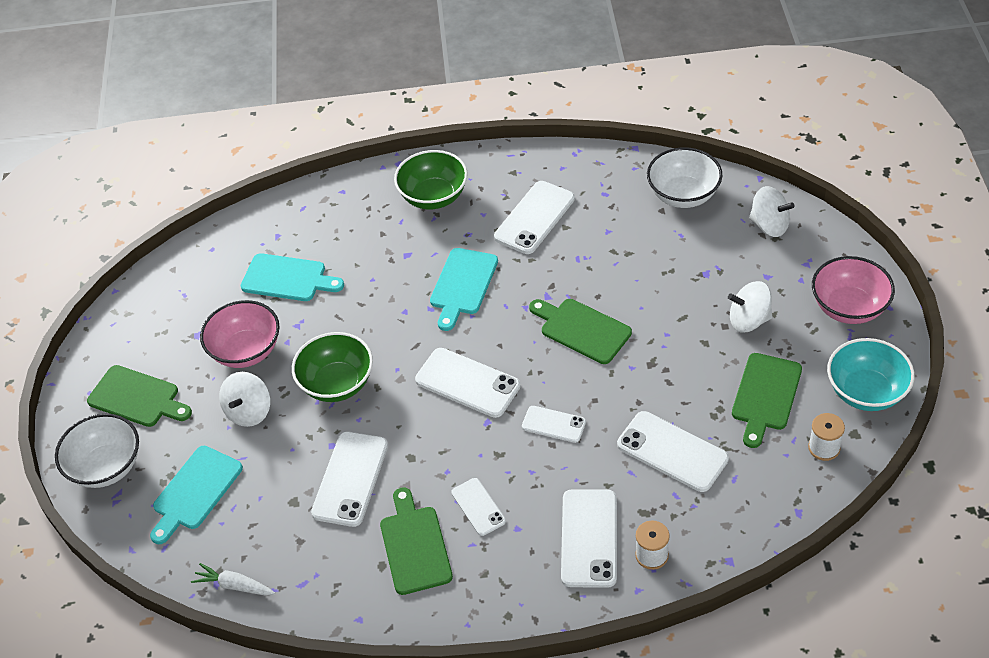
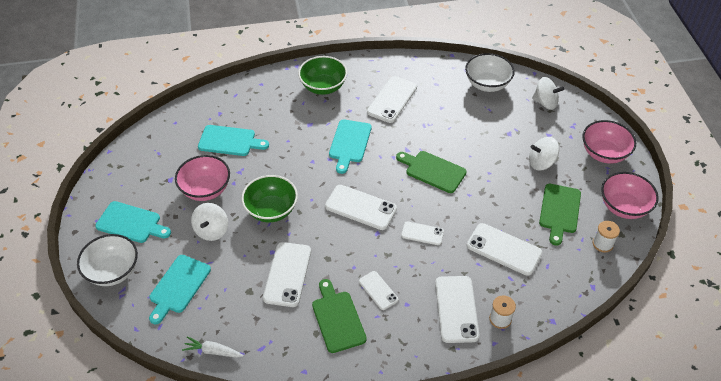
camera: 10 degrees left, 0 degrees up
green cutting board [87,365,192,427] -> turquoise cutting board [95,201,171,243]
turquoise bowl [827,338,915,411] -> pink bowl [601,172,659,219]

